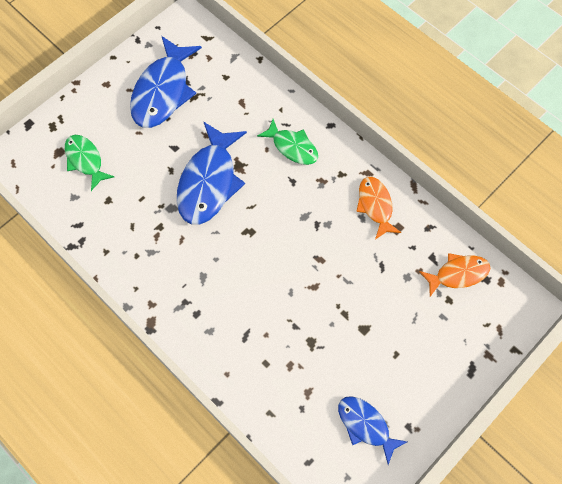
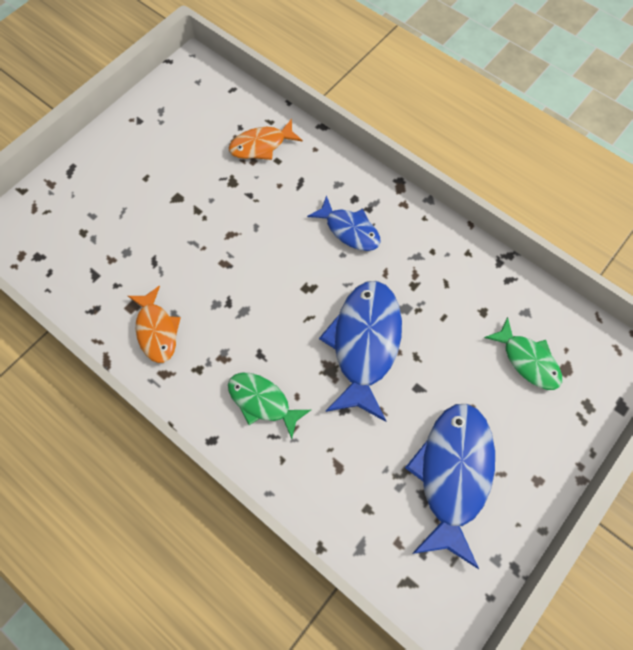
camera: 175 degrees right, 0 degrees up
blue fish [338,396,407,465] -> blue fish moved to [307,195,381,251]
orange fish [419,253,490,297] -> orange fish moved to [229,119,303,160]

